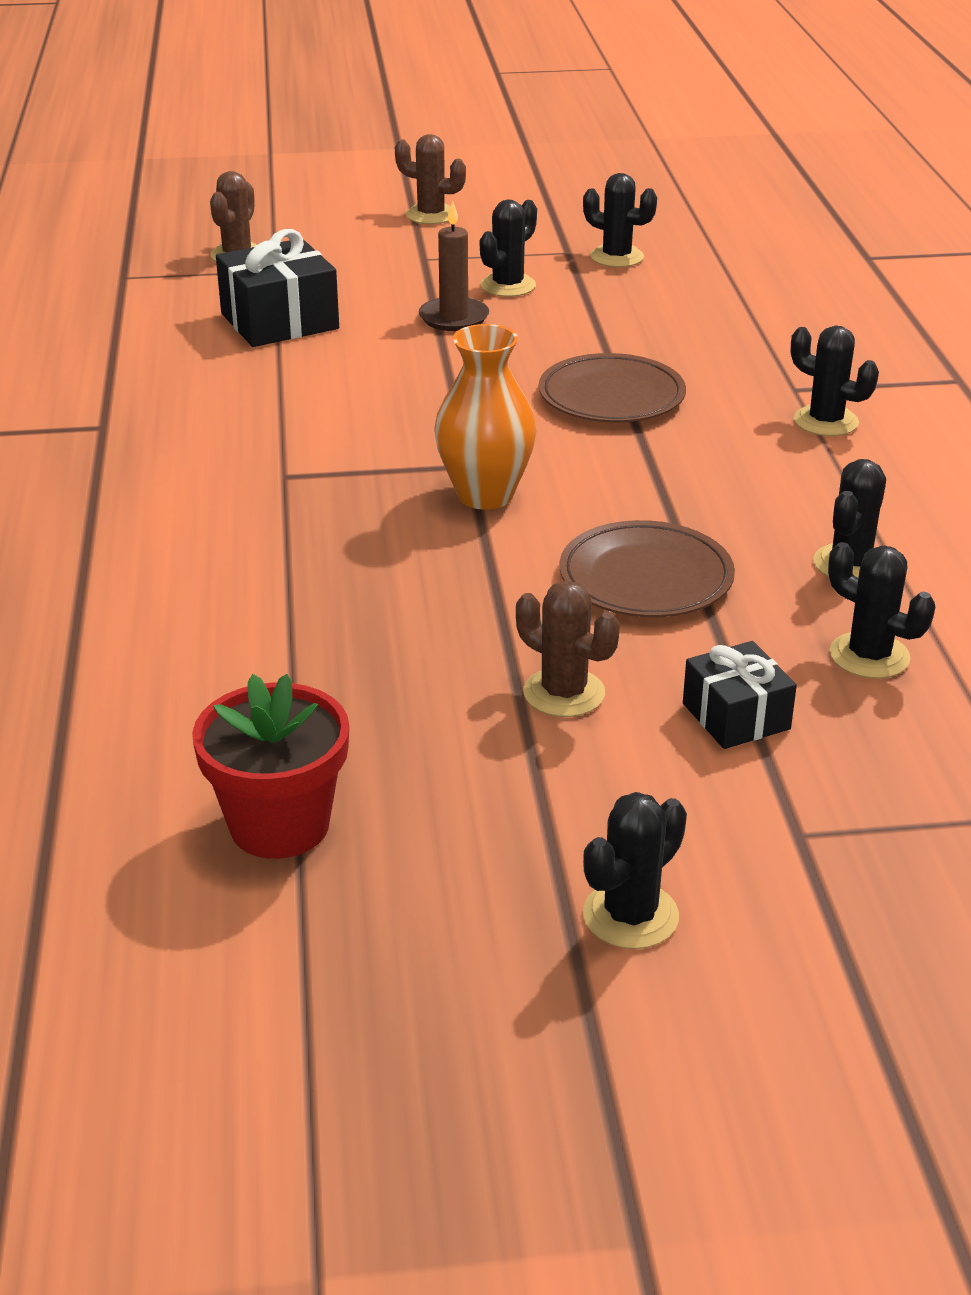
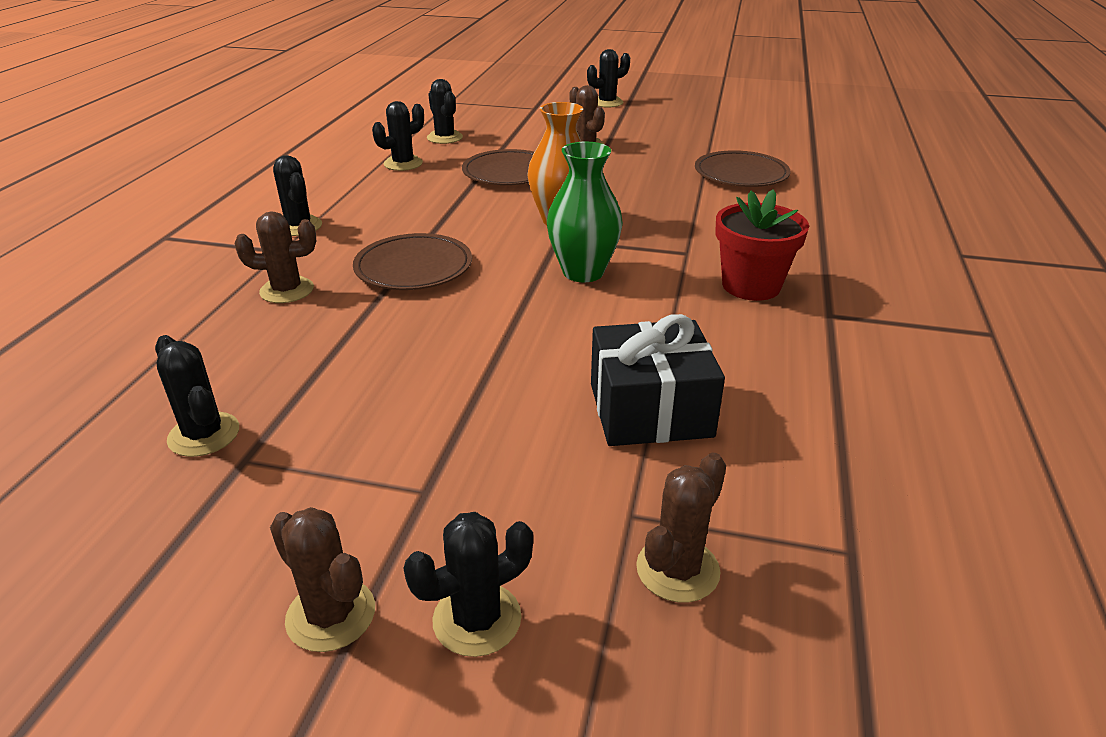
camera: 160 degrees left, 0 degrees up
red flower pot [192,674,349,859] -> red flower pot moved to [715,189,809,301]
brown candle [419,201,489,331] -> none
black cactus [480,199,537,297] -> black cactus moved to [404,512,533,657]
black gift [683,641,797,749] -> none
none -> brown cactus [234,211,316,303]
none -> green vase [547,142,623,282]
none -> brown plate [695,150,790,187]

